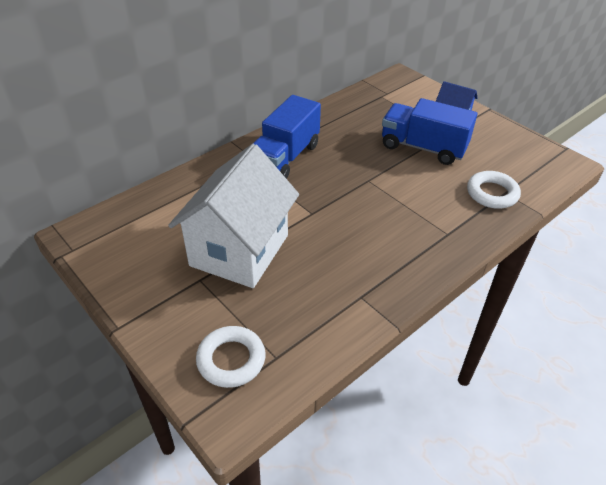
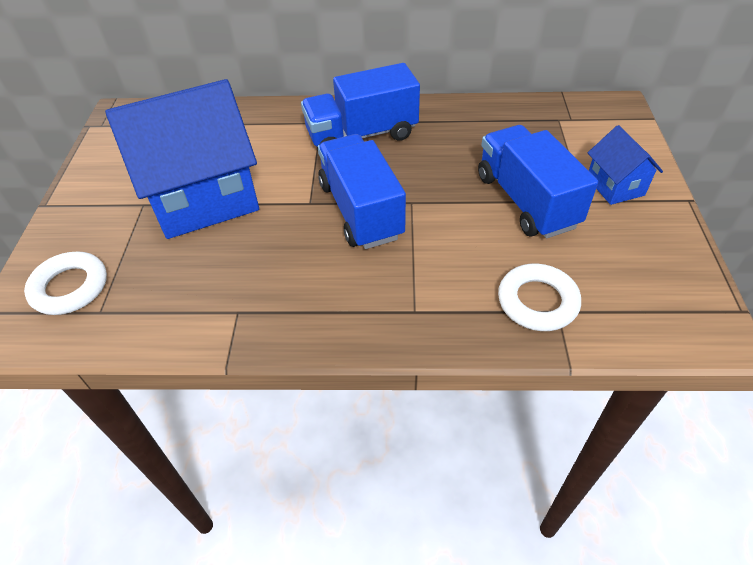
camera: 45 degrees right, 5 degrees up
white house [168,144,299,288] -> blue house [105,79,259,239]
none -> blue truck [318,134,406,249]

